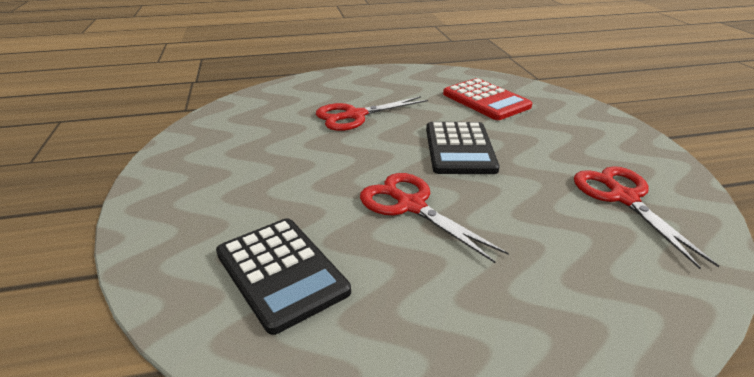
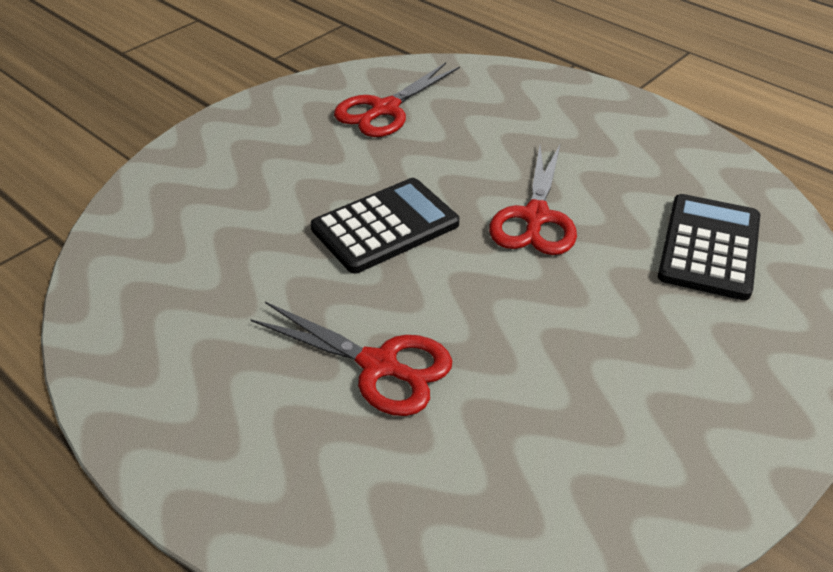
camera: 125 degrees left, 10 degrees up
red calculator [443,78,532,120] -> none

